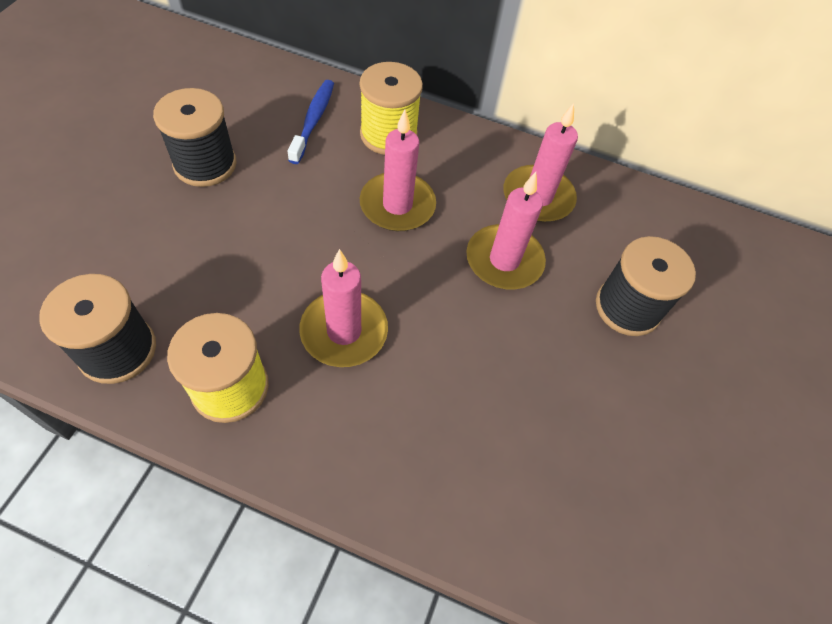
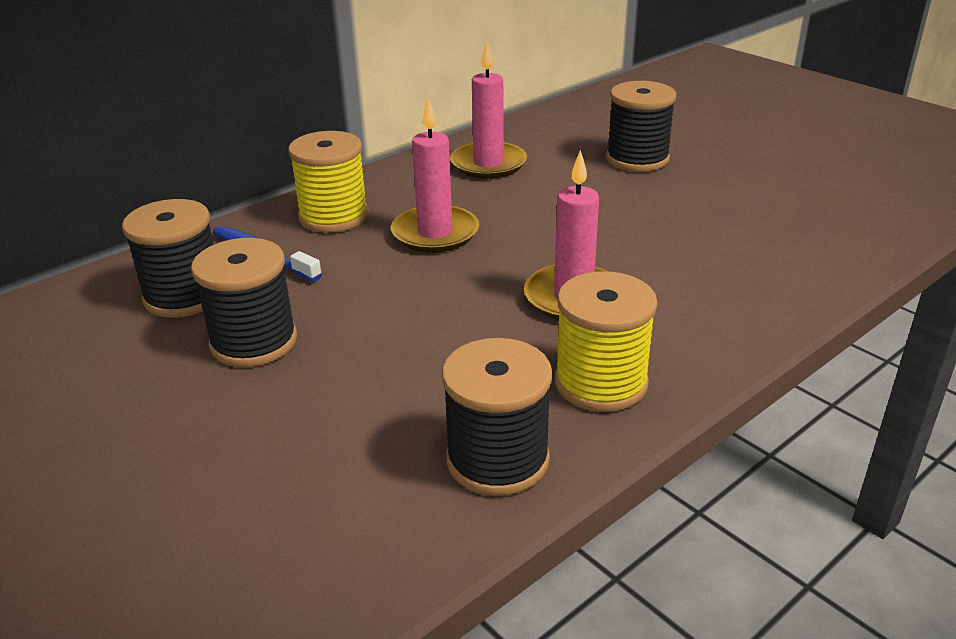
camera: 55 degrees left, 25 degrees down
pink candle [466,172,546,290] -> none
none -> black spool [122,199,213,318]

